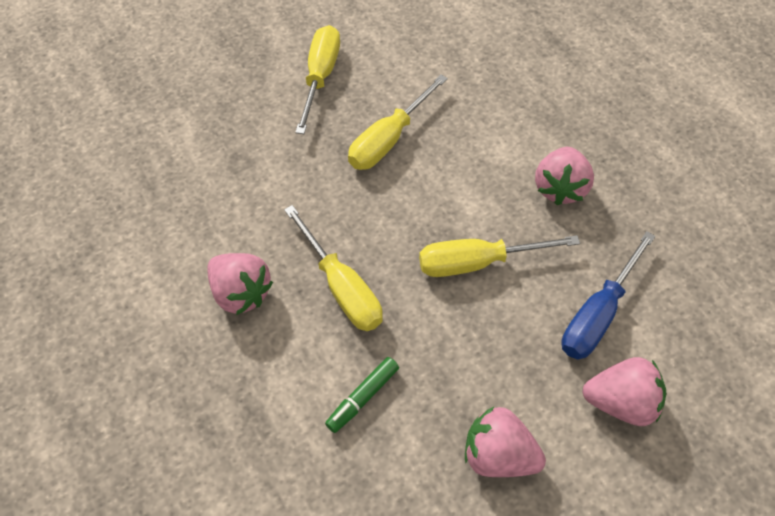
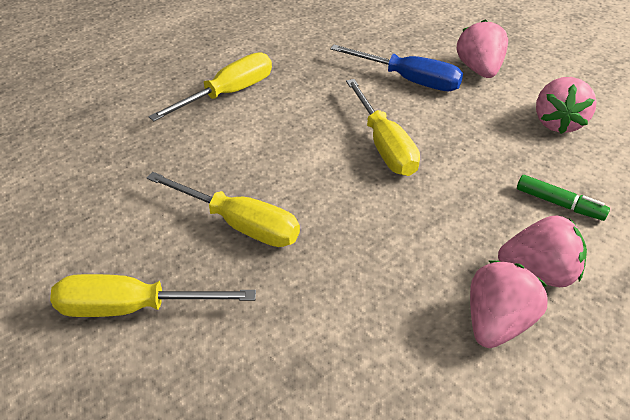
camera: 100 degrees left, 15 degrees down
yellow screwdriver [284,205,383,331] -> yellow screwdriver moved to [148,52,272,121]
pink strawberry [535,147,594,205] -> pink strawberry moved to [498,215,587,287]

